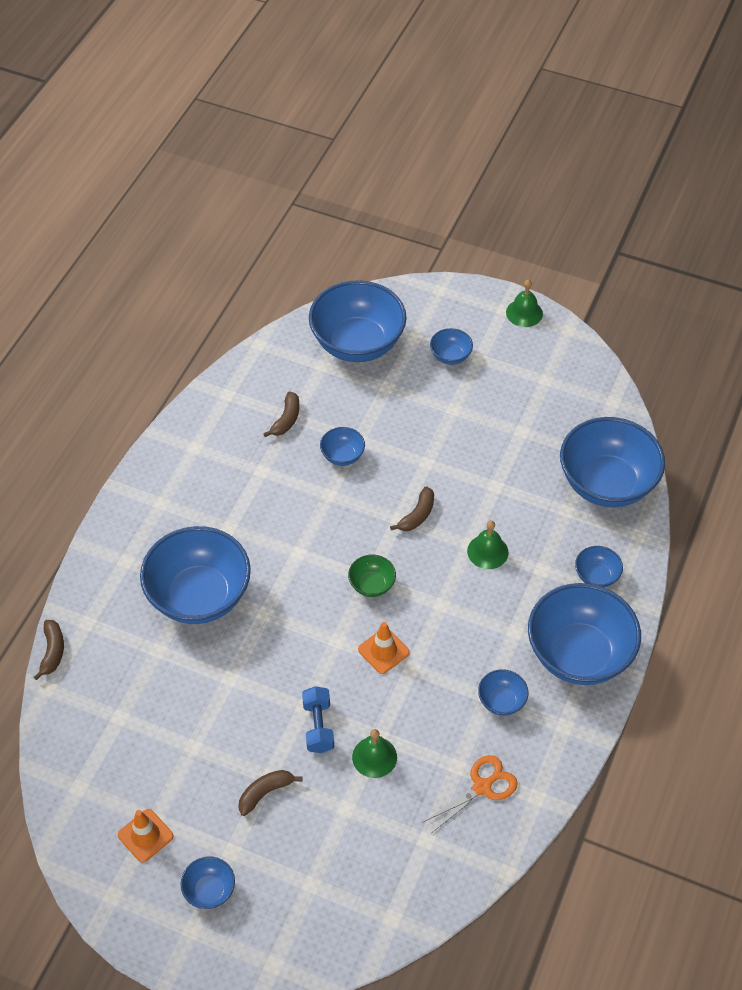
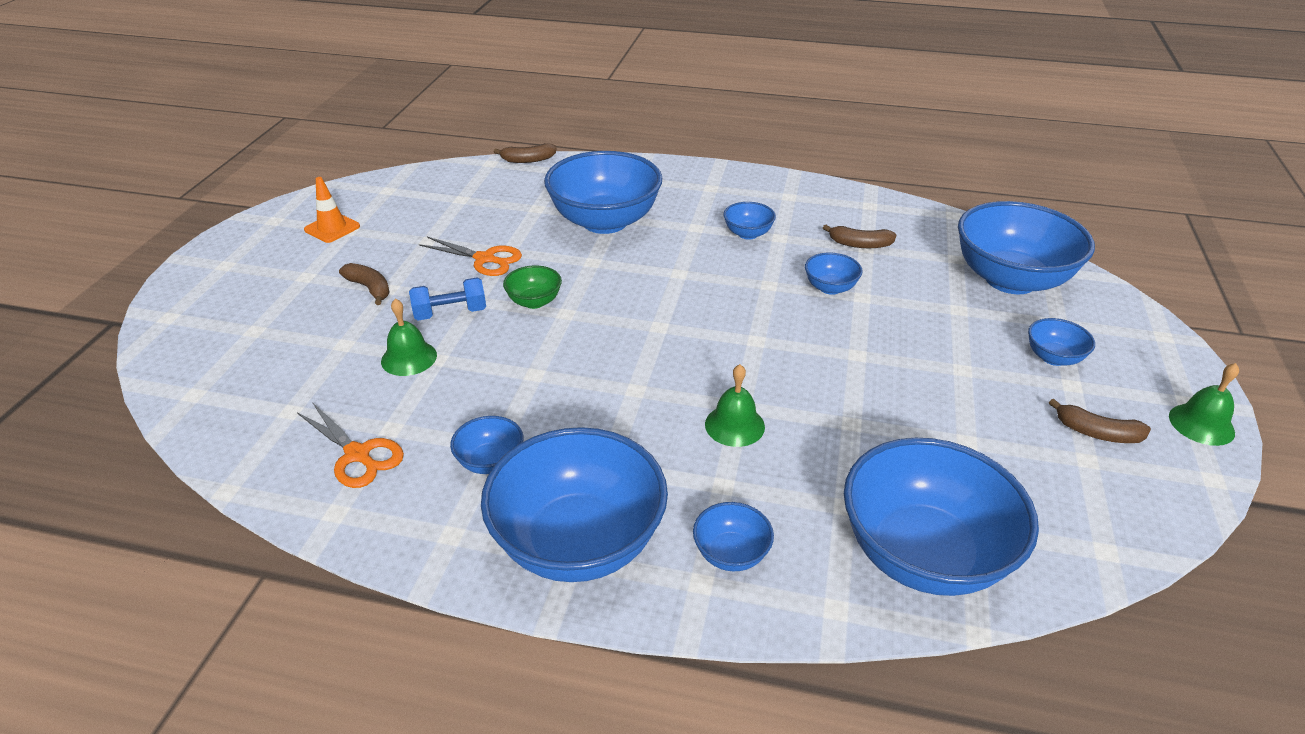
camera: 80 degrees right, 15 degrees down
blue bowl [181,857,235,909] -> blue bowl moved to [723,202,776,240]
green bowl [348,555,396,597] -> green bowl moved to [503,266,562,309]
orange traffic cone [358,622,410,674] -> none
brown banana [390,486,434,531] -> brown banana moved to [1049,399,1151,443]
none -> orange scissors [419,237,522,276]

